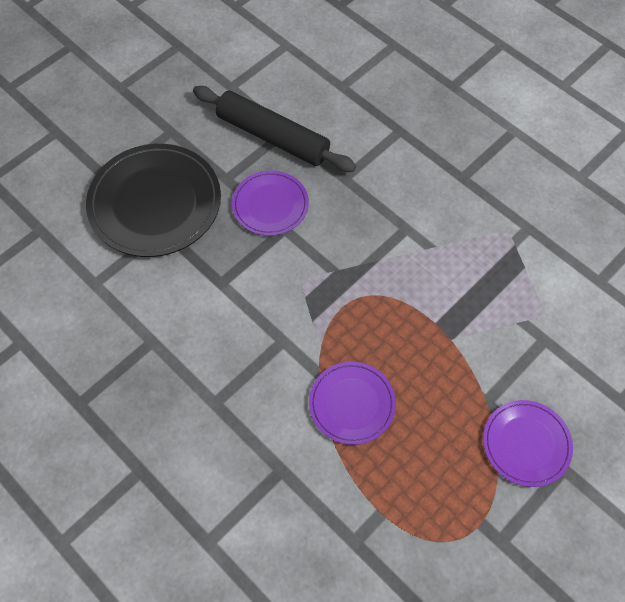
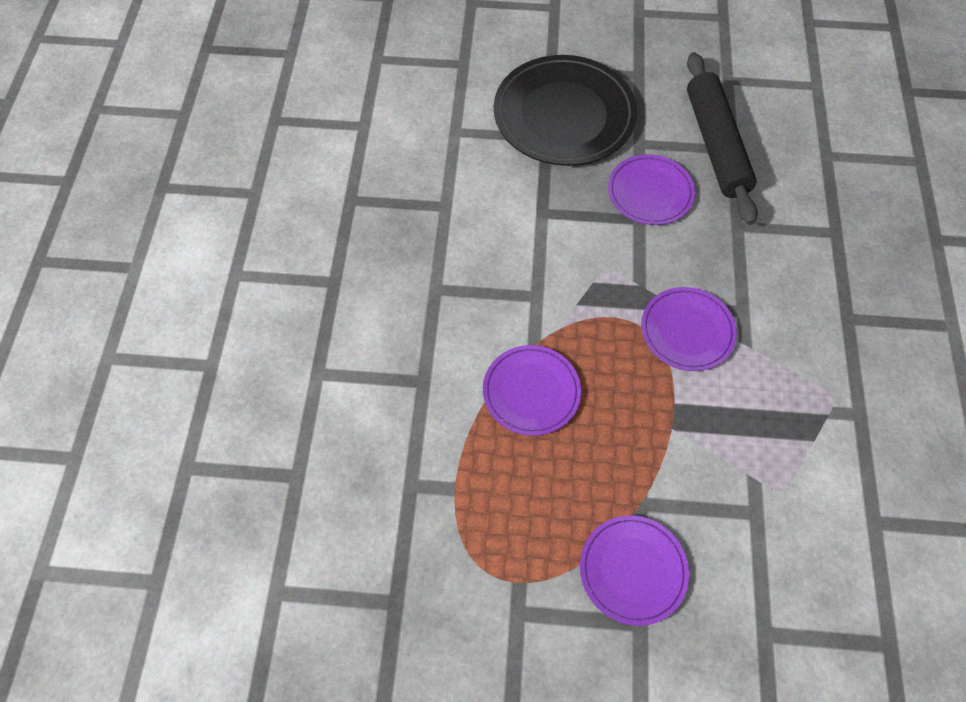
camera: 50 degrees right, 0 degrees up
none -> purple plate [641,287,737,371]

